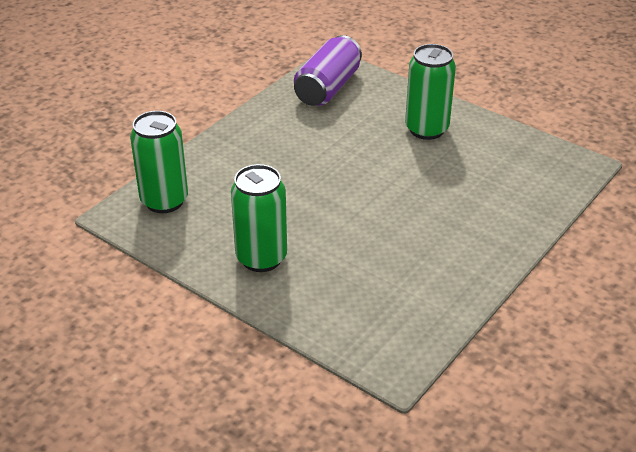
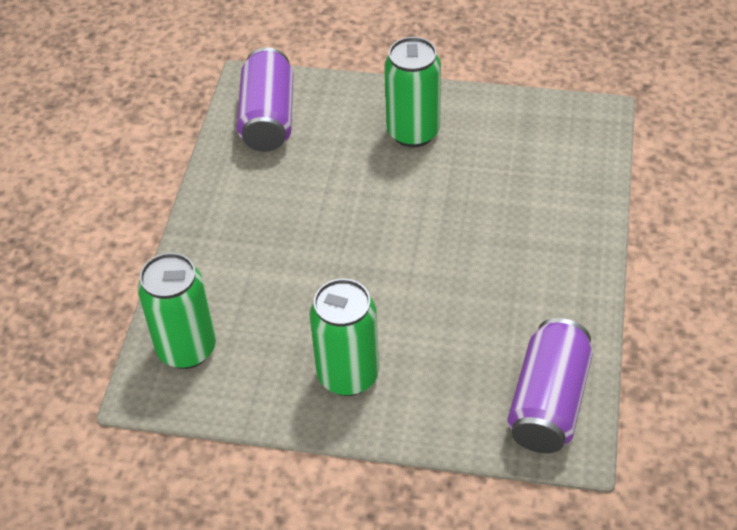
camera: 25 degrees left, 10 degrees up
none -> purple can [507,318,593,453]

